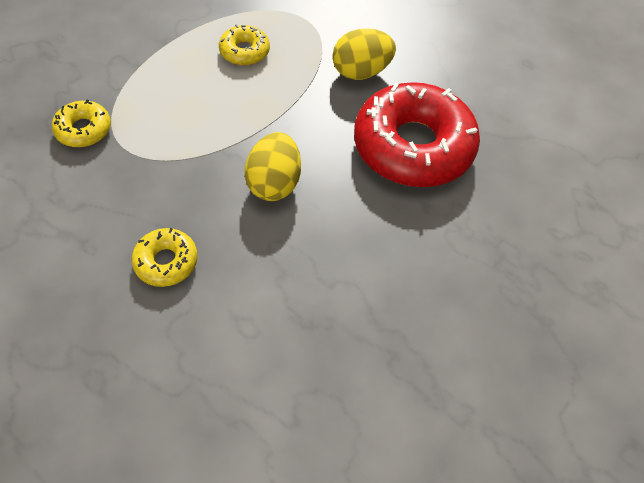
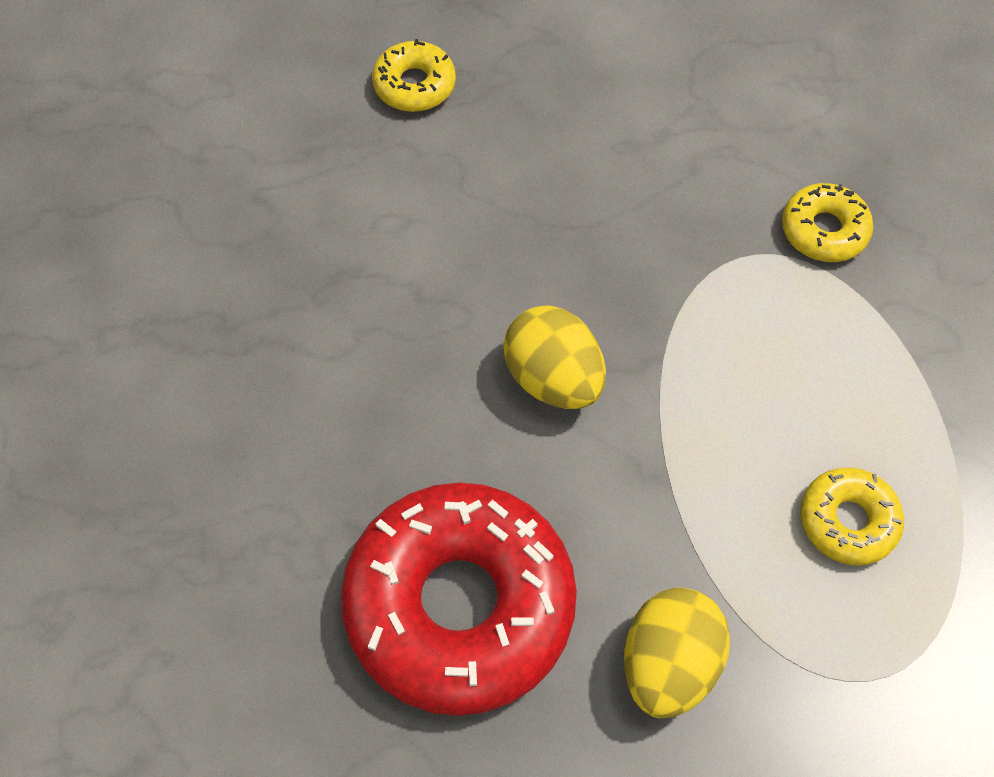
camera: 135 degrees right, 5 degrees up
yellow donut [132,228,198,287] -> yellow donut moved to [372,39,456,112]

